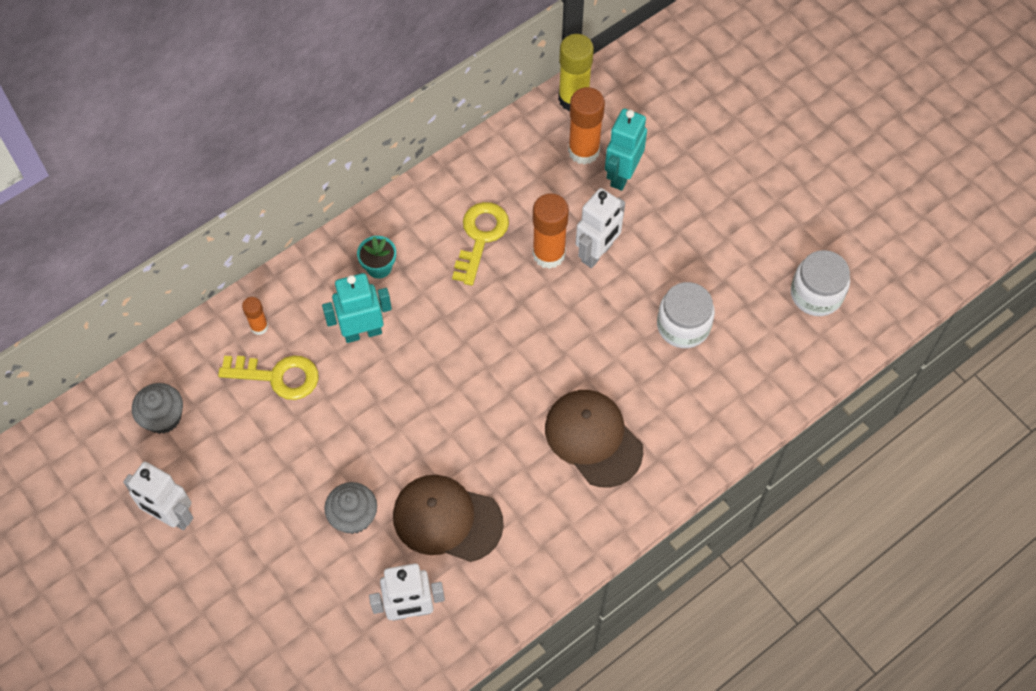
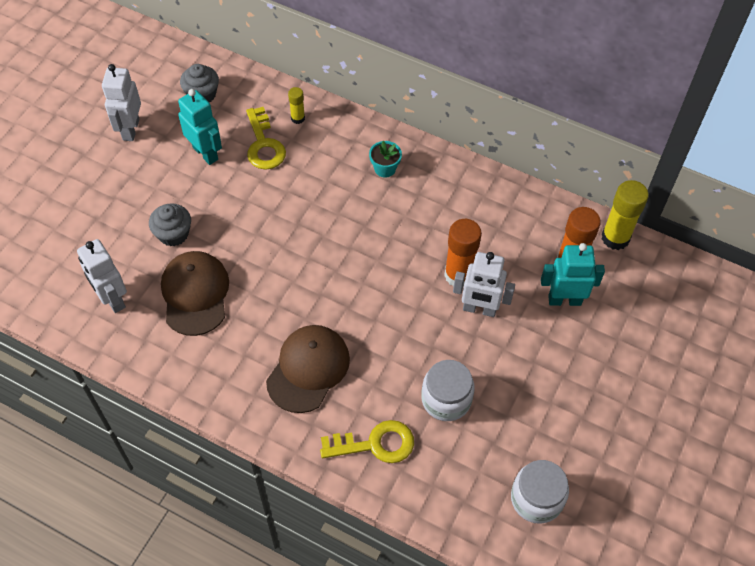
camera: 65 degrees right, 5 degrees down
orange glue stick [242,297,268,335] -> yellow glue stick [288,87,305,124]
turquoise robot [322,273,392,343] -> turquoise robot moved to [178,89,222,165]
yellow key [452,202,509,286] -> yellow key moved to [320,420,414,463]

